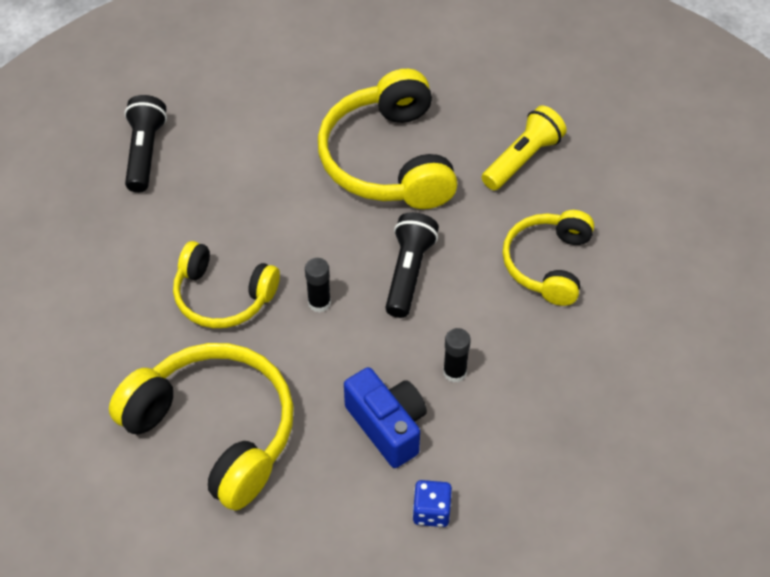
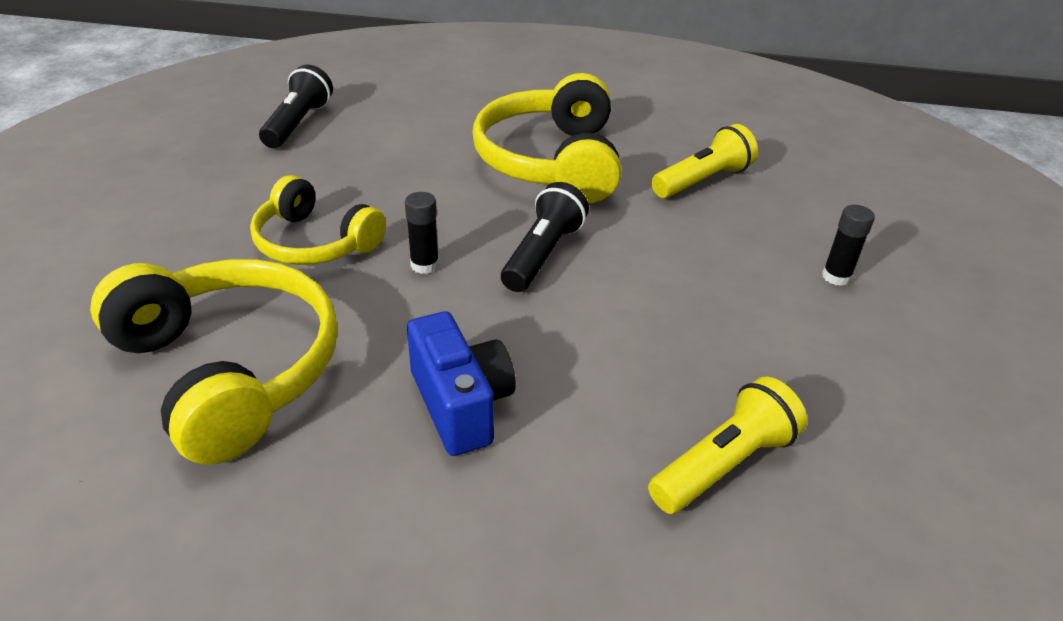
camera: 10 degrees right, 15 degrees down
blue dice [413,480,452,527] -> none
black glue stick [443,328,471,383] -> black glue stick moved to [822,205,875,286]
yellow headphones [502,210,594,306] -> none
none -> yellow flashlight [648,377,807,514]

